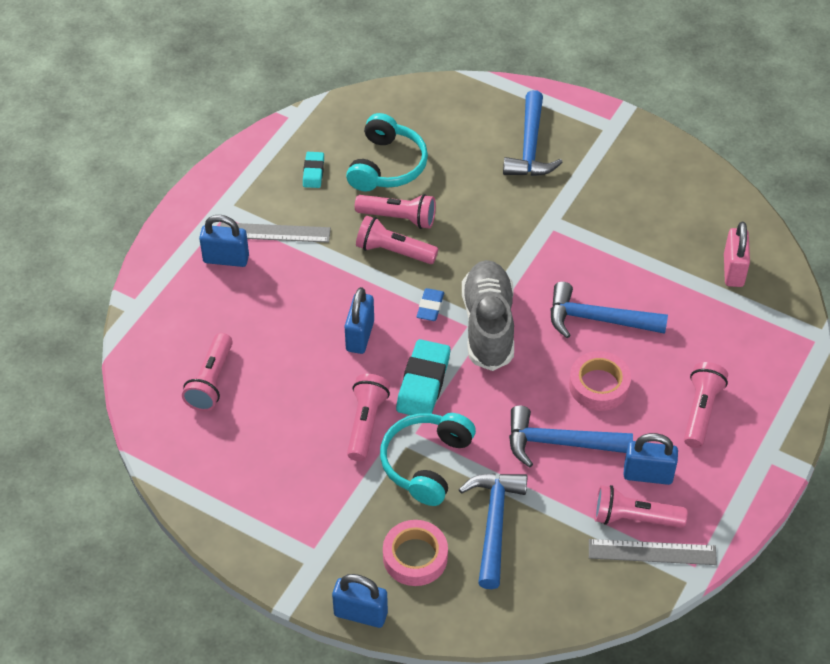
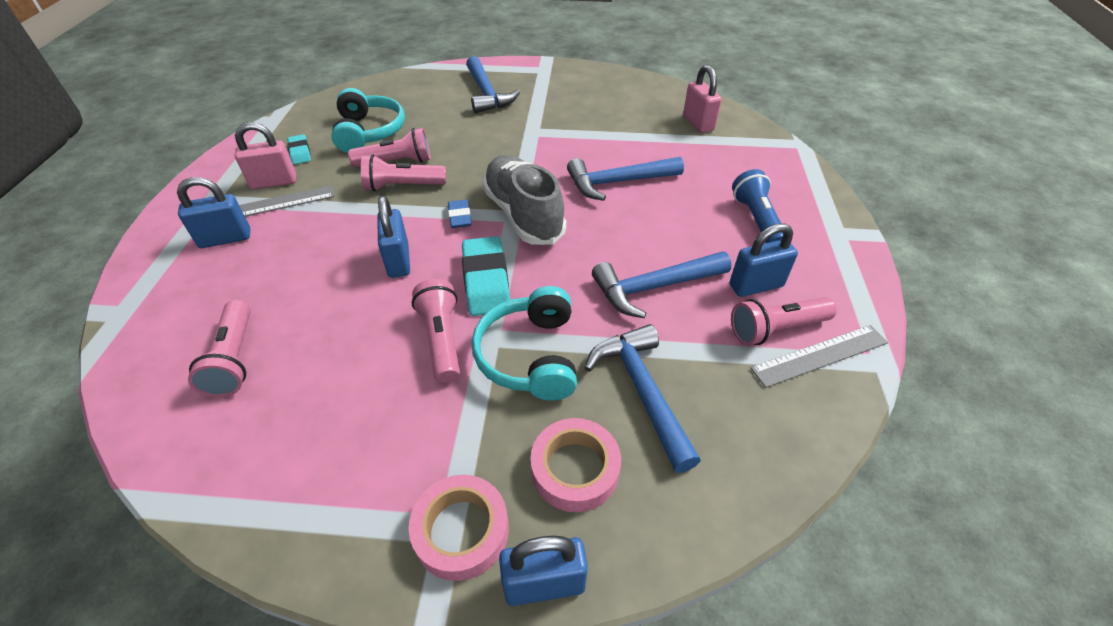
camera: 25 degrees left, 5 degrees down
pink tape [569,351,631,411] -> pink tape moved to [408,475,509,581]
pink flashlight [684,362,728,448] -> blue flashlight [732,169,784,243]
none -> pink padlock [235,122,296,189]

